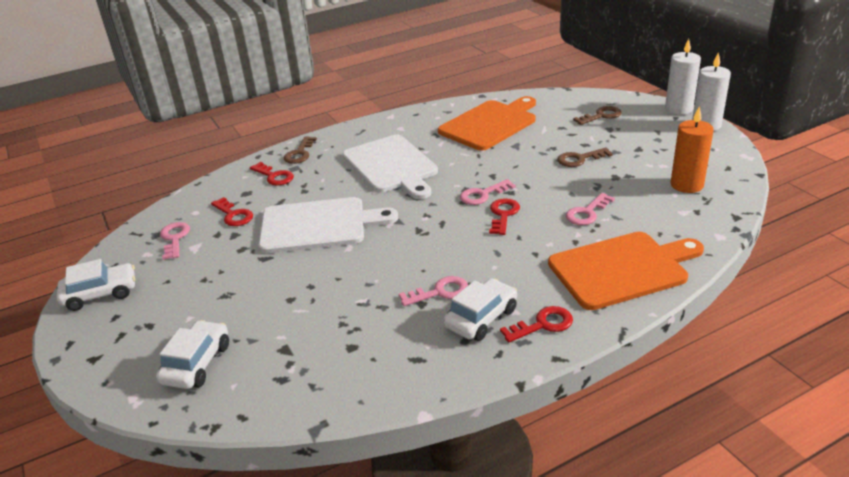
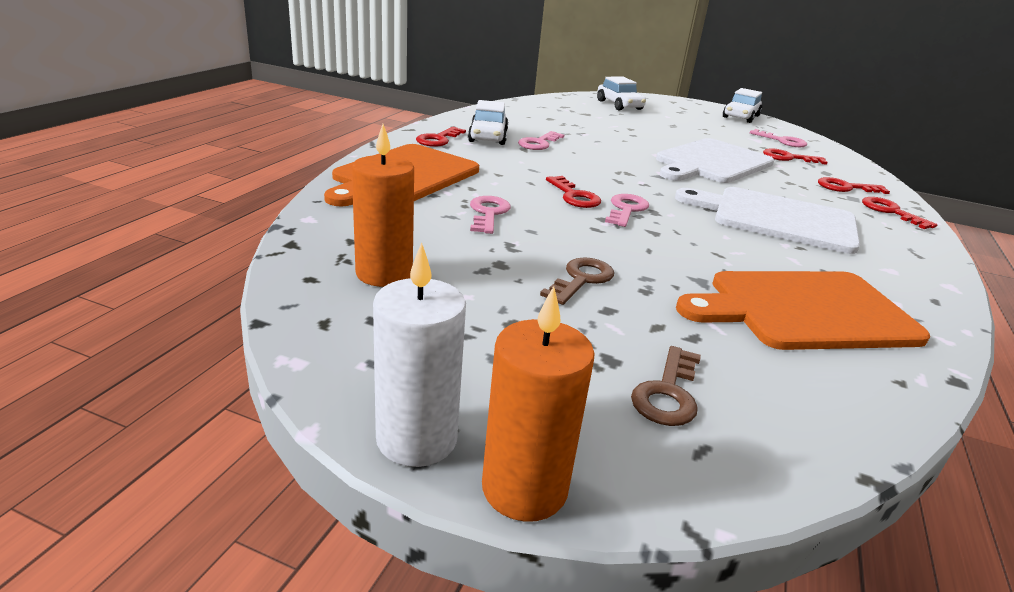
camera: 135 degrees right, 5 degrees down
brown key [284,137,317,164] -> red key [862,197,937,229]
orange cutting board [438,96,536,151] -> orange cutting board turned 75 degrees clockwise [676,271,930,350]
white candle [665,39,701,115] -> orange candle [482,286,595,522]

